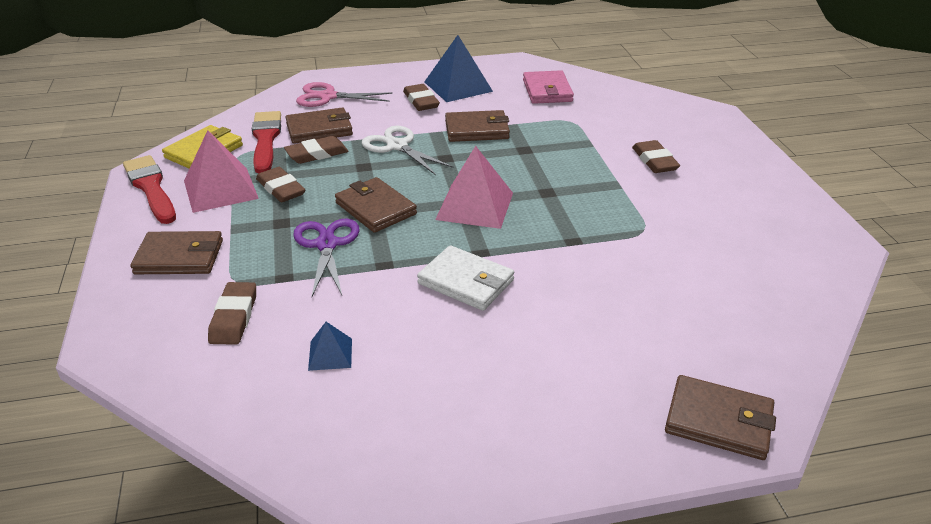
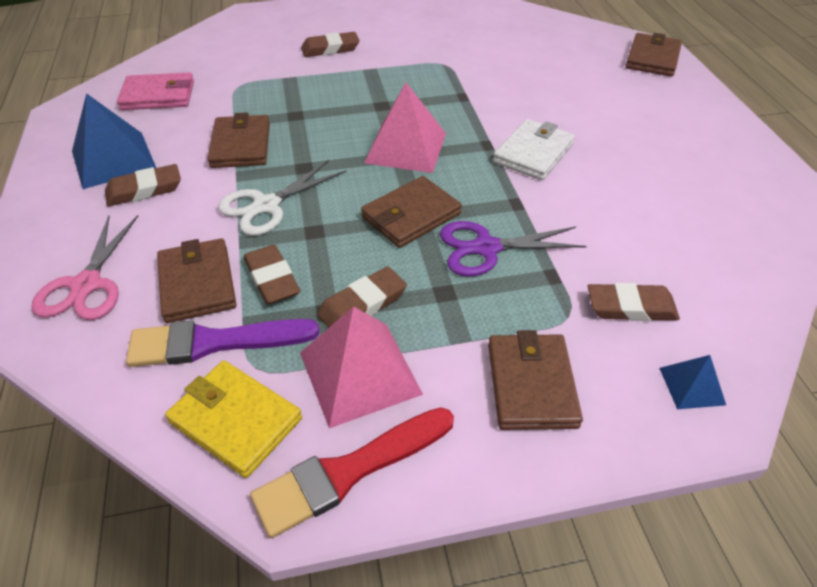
camera: 90 degrees left, 10 degrees up
red brush [252,111,281,174] -> purple brush [126,319,319,367]
blue pyramid [308,322,352,371] -> blue pyramid moved to [659,355,726,409]

